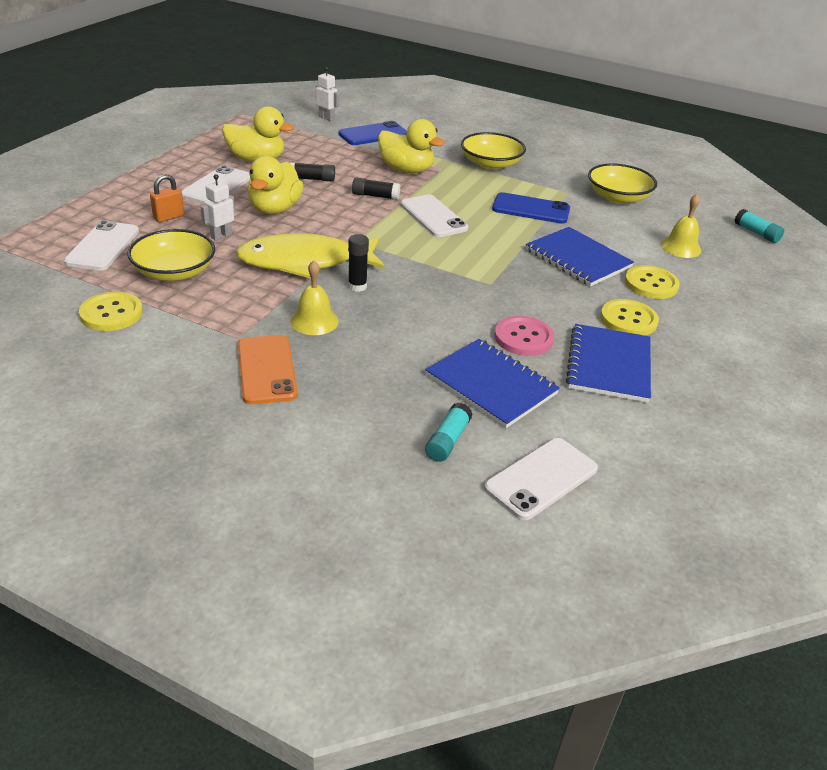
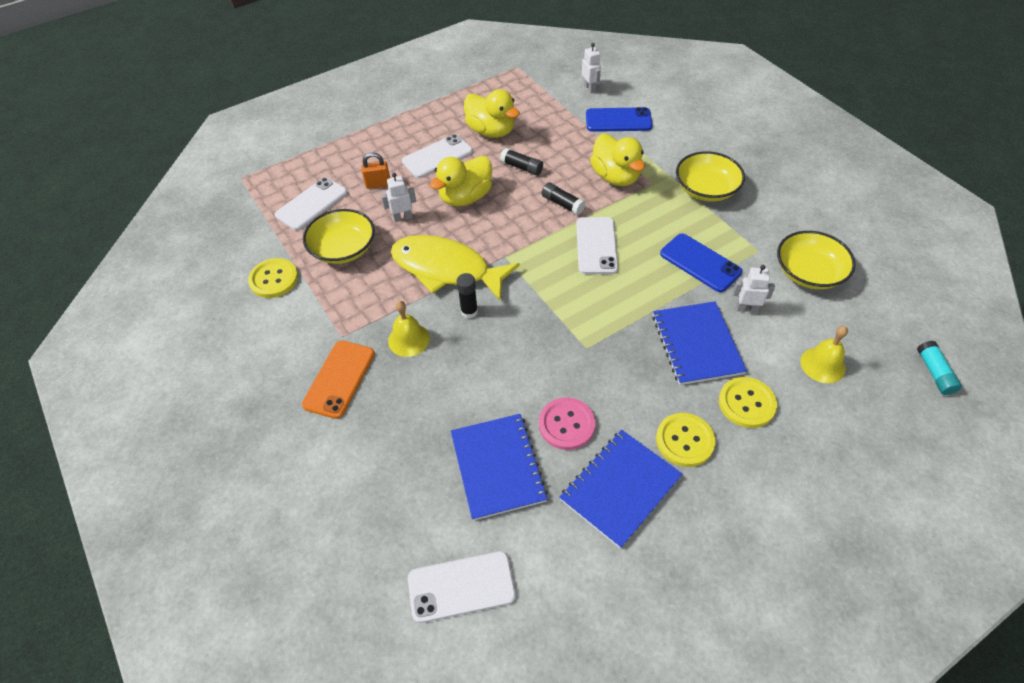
camera: 35 degrees right, 15 degrees up
turquoise glue stick [425,402,473,462] -> none
none -> white robot [733,265,775,313]

